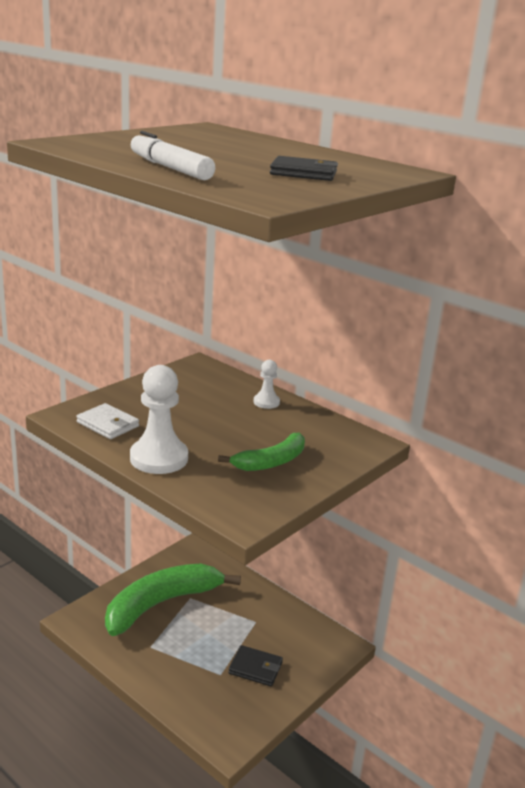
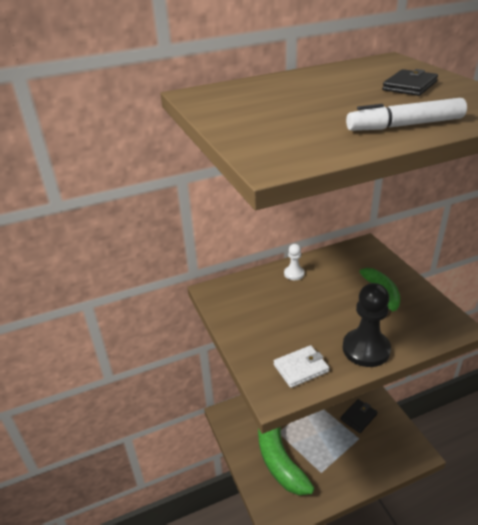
camera: 60 degrees left, 10 degrees up
white pawn [130,365,188,474] -> black pawn [343,283,391,367]

